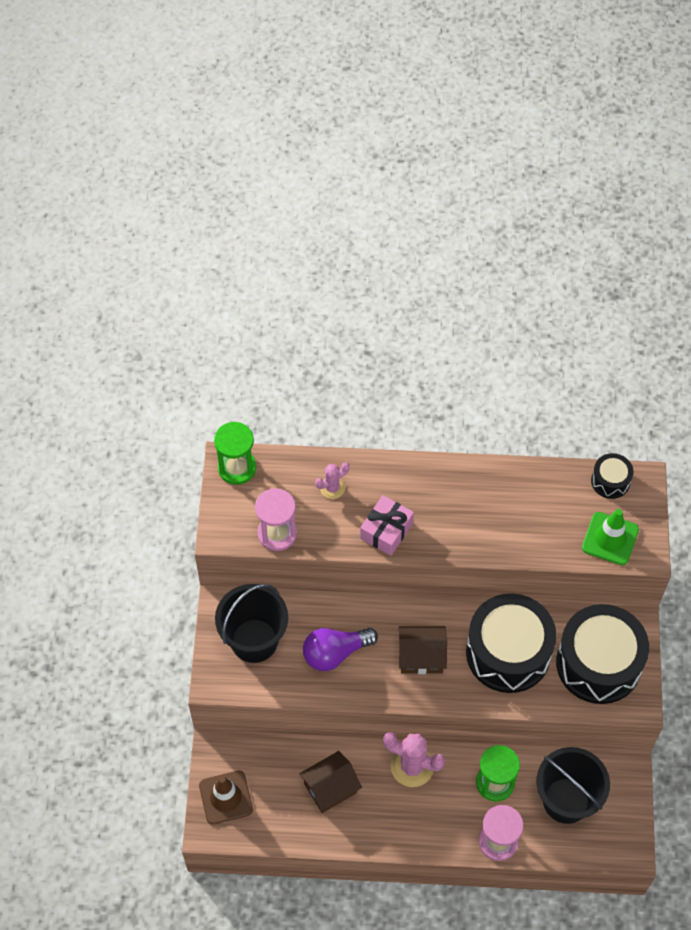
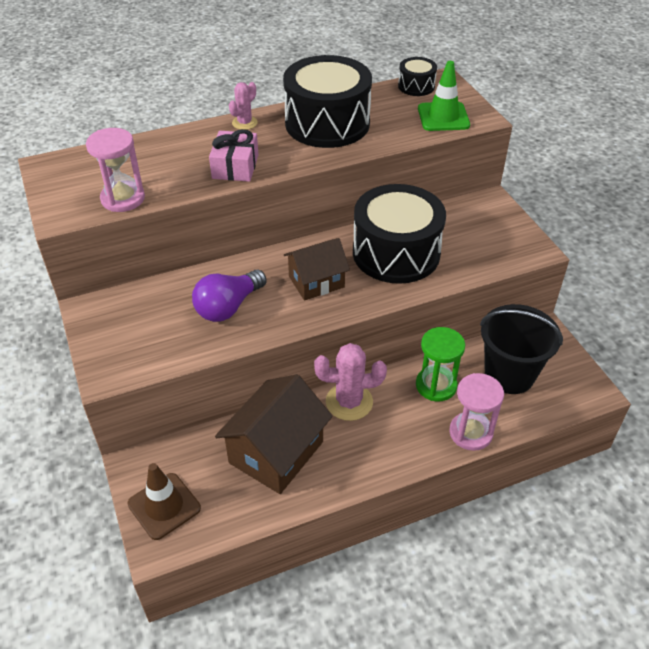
camera: 25 degrees left, 15 degrees down
green hourglass [214,422,256,485] -> none
black bucket [215,584,288,663] -> none
brown house [299,751,362,813] -> brown house [215,374,333,494], size x1.57
pink cactus [315,462,349,499] -> pink cactus moved to [229,82,258,130]
black drum [556,604,649,704] -> black drum moved to [283,55,372,148]

